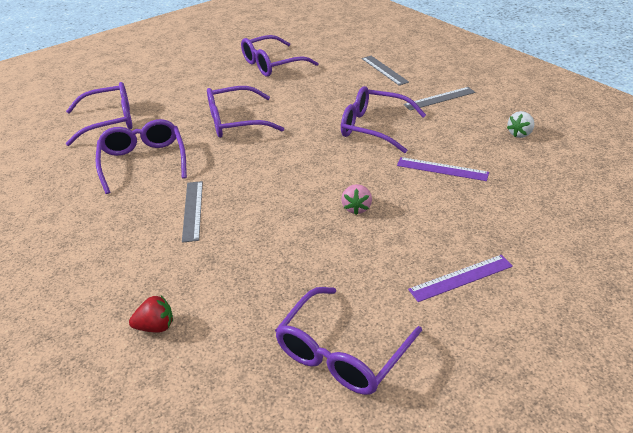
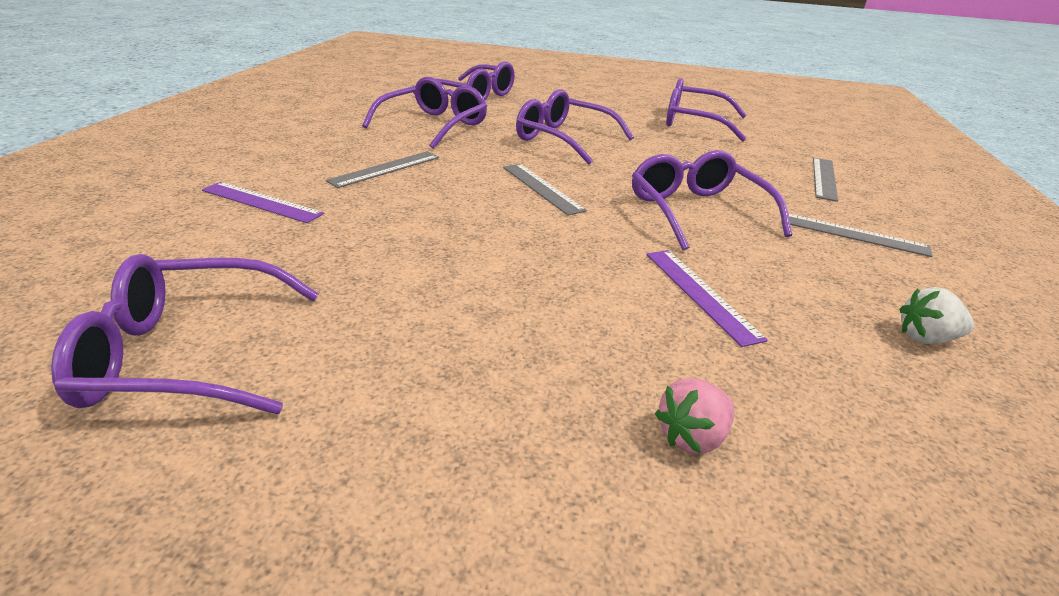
camera: 45 degrees right, 5 degrees down
red strawberry [129,296,173,333] -> none
pink strawberry [341,184,372,215] -> pink strawberry moved to [655,378,734,454]
purple ruler [408,255,513,302] -> purple ruler moved to [202,182,324,223]
none -> grey ruler [503,164,587,216]

